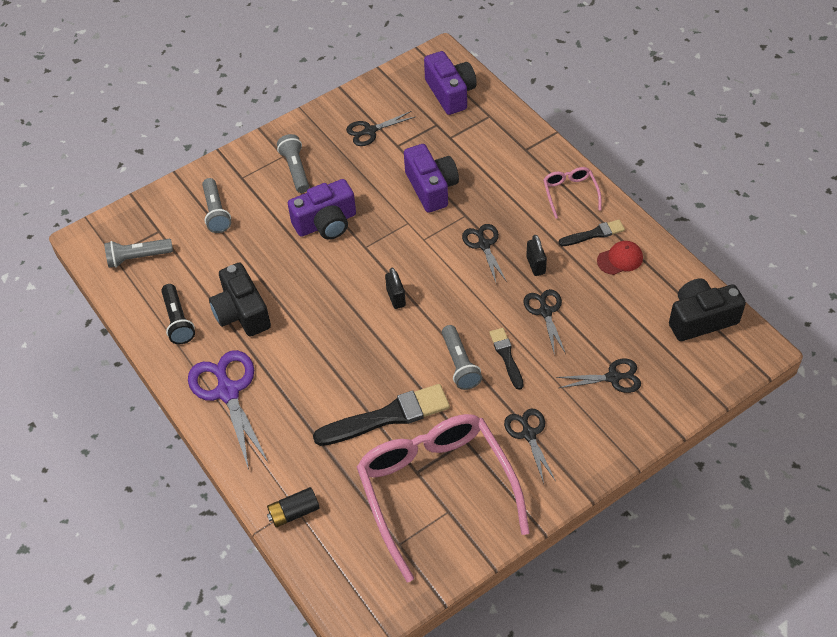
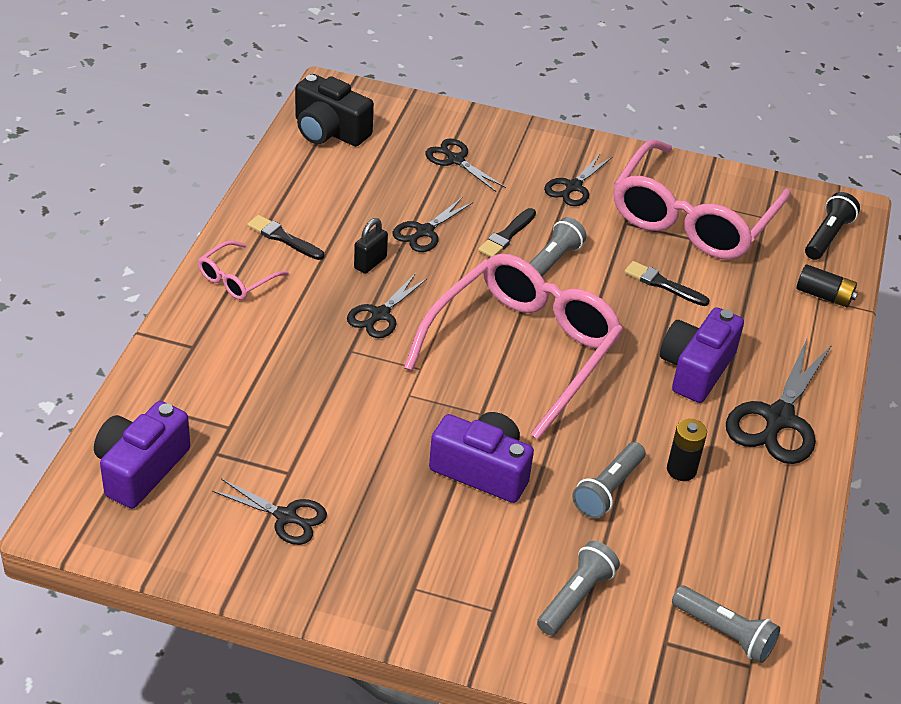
camera: 135 degrees left, 10 degrees down
black flashlight [161,284,195,344] -> black flashlight moved to [805,192,860,260]
purple scissors [188,350,268,470] -> black scissors [726,337,832,464]
black camera [209,263,271,337] -> black battery [667,419,707,481]
grey flashlight [277,134,309,193] -> grey flashlight moved to [572,442,645,518]
black brush [313,384,450,446] -> black brush [624,261,710,306], size x0.54
black padlock [385,268,406,309] -> pink glasses [404,254,623,440]
purple camera [404,144,459,213] -> purple camera moved to [660,307,744,403]
red cap [597,241,643,275] -> none

